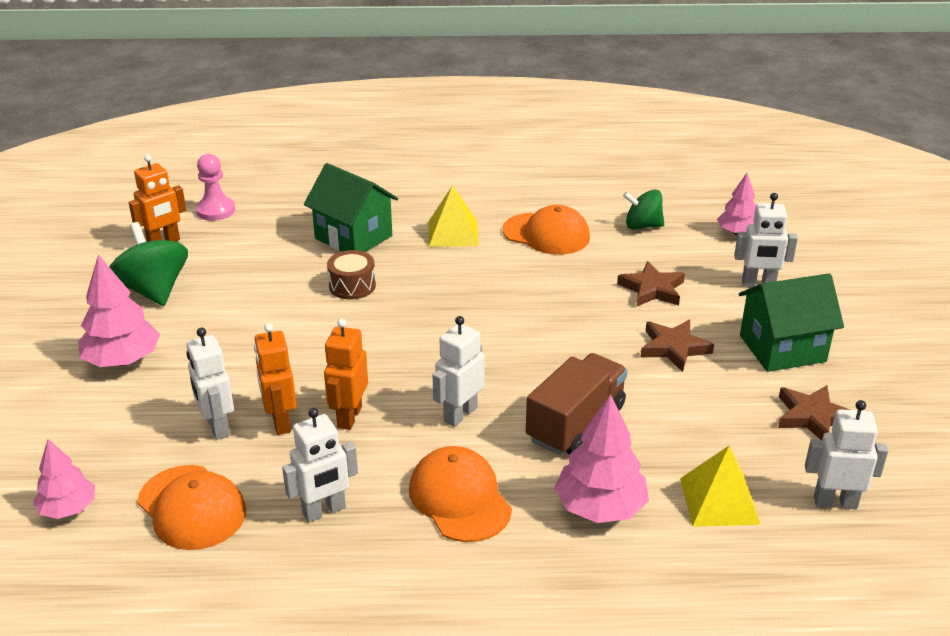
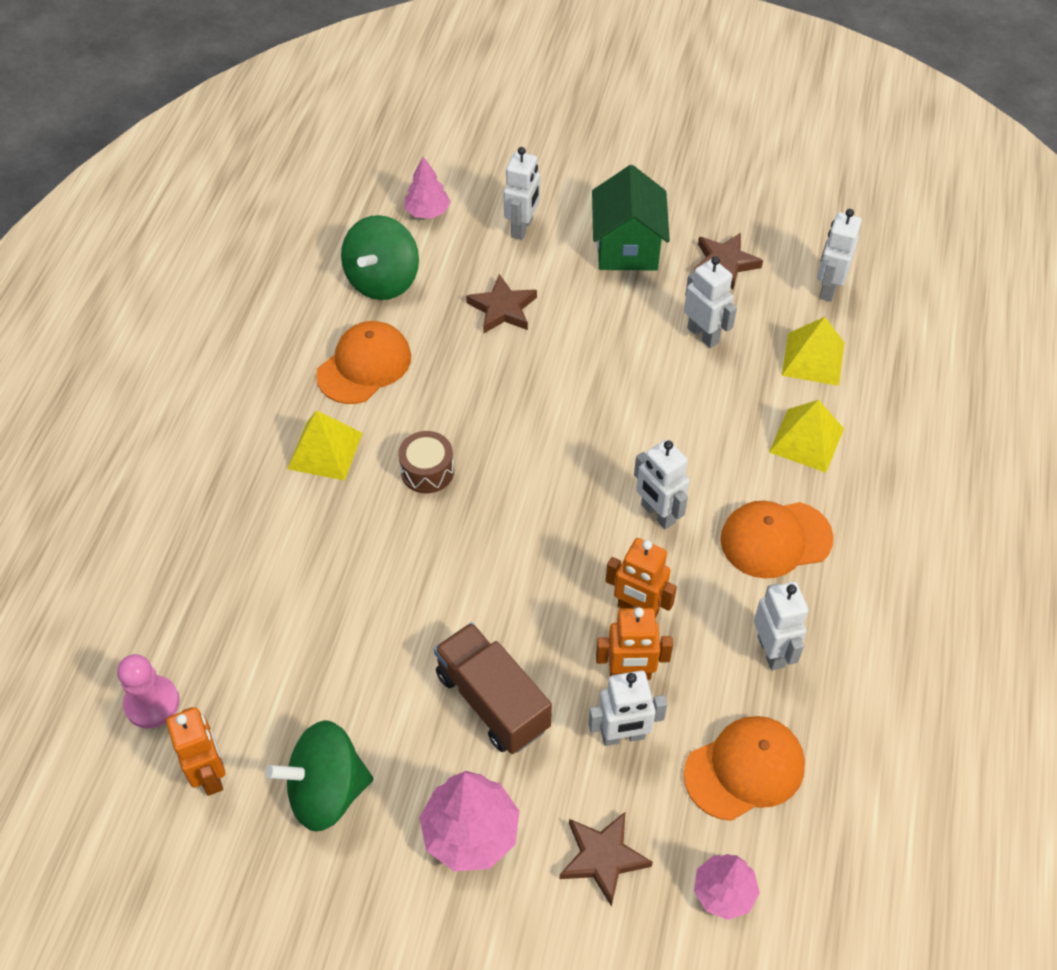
camera: 75 degrees left, 20 degrees up
green house [304,163,398,252] -> none
brown drum [327,250,376,299] -> brown drum moved to [398,431,454,493]
brown truck [526,353,628,455] -> brown truck moved to [434,622,552,754]
pink tree [554,394,649,523] -> yellow pyramid [769,400,844,473]
green spinning top [623,189,664,230] -> green spinning top [341,215,419,300], size x1.54
brown star [641,320,714,372] -> brown star moved to [560,812,653,906]
none -> white robot [684,256,737,348]

